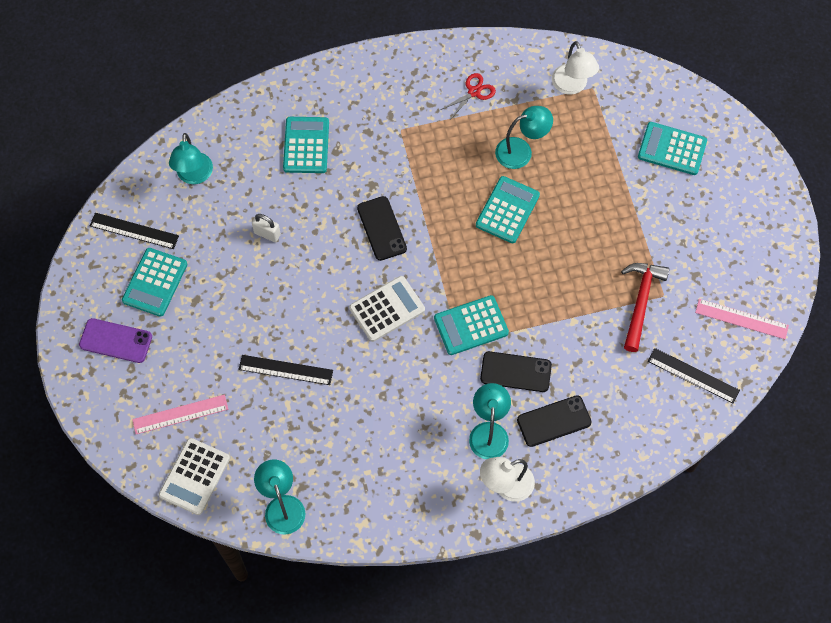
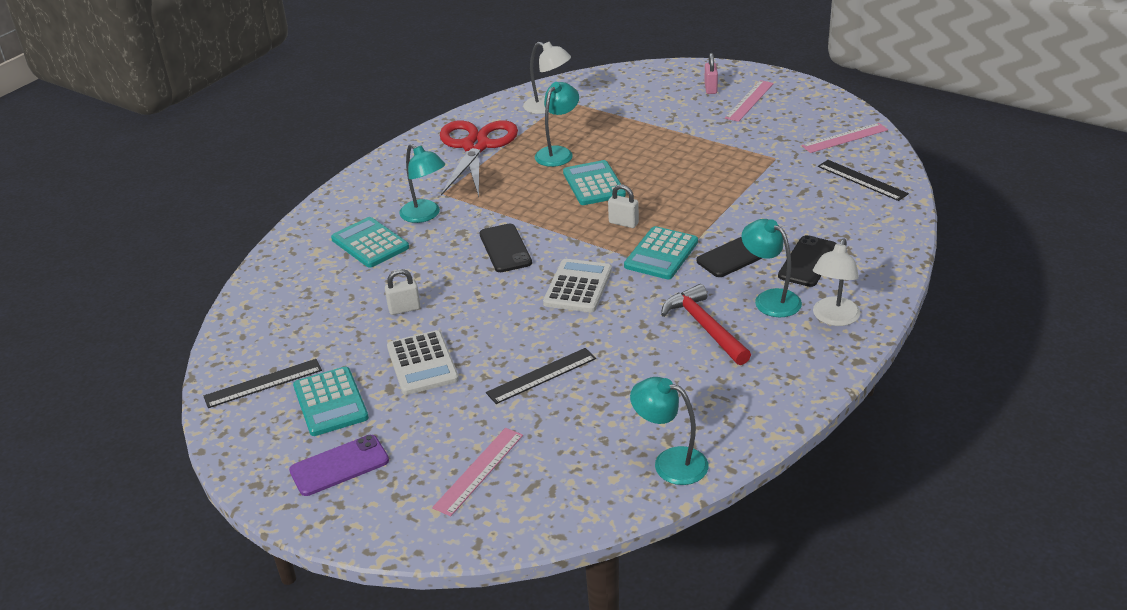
camera: 40 degrees left, 30 degrees down
white calculator [159,438,230,515] -> white calculator moved to [387,330,459,395]
turquoise lamp [169,133,213,184] -> turquoise lamp moved to [399,144,445,223]
black phone [357,196,407,261] -> black phone turned 45 degrees clockwise [479,224,532,272]
red scissors [440,73,496,120] -> red scissors [440,120,518,197], size x2.30
red hammer [621,263,669,352] -> red hammer moved to [661,284,751,365]
turquoise calculator [638,122,707,175] -> none
black ruler [648,348,740,404] -> black ruler turned 60 degrees clockwise [818,160,909,201]
none -> white padlock [608,184,639,228]
none -> pink padlock [704,53,718,94]
none -> pink ruler [725,80,774,122]

